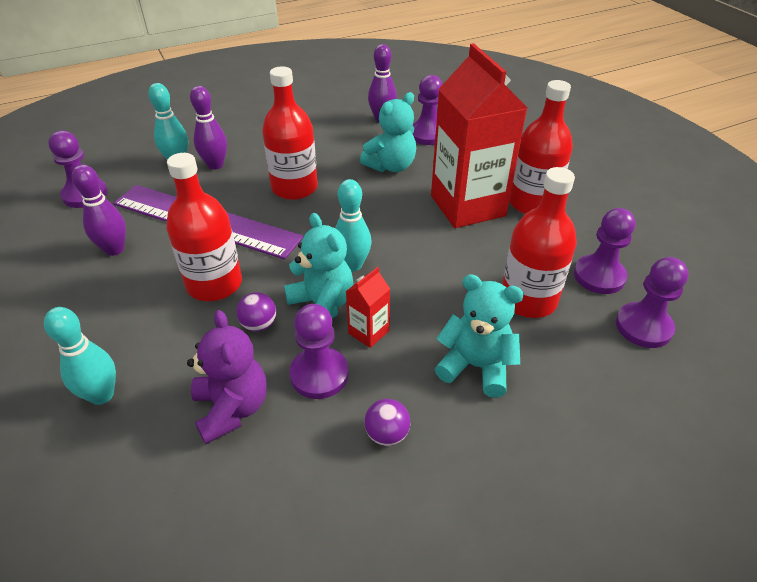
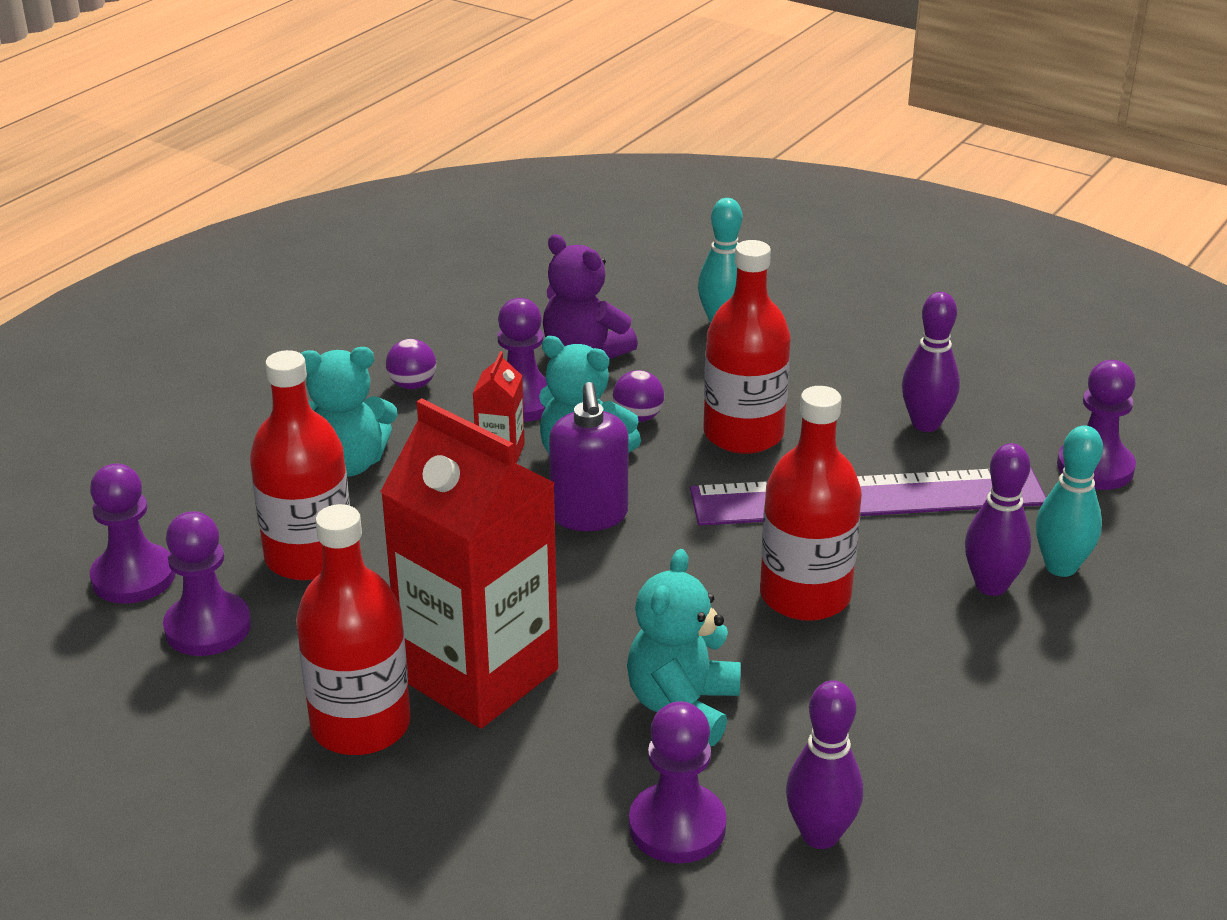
camera: 150 degrees right, 10 degrees down
turquoise bowling pin [335,179,372,271] -> purple soap dispenser [549,382,629,531]

